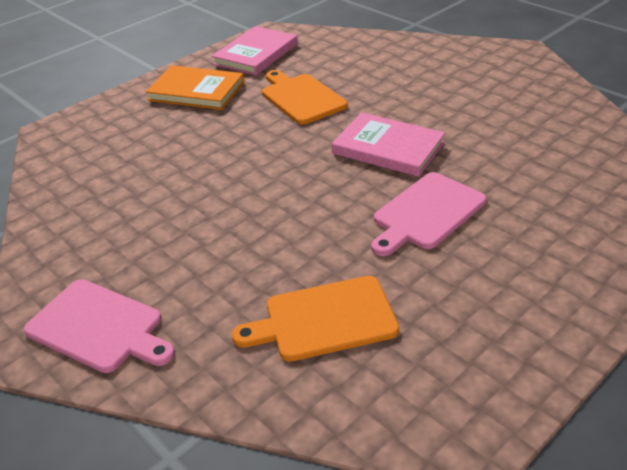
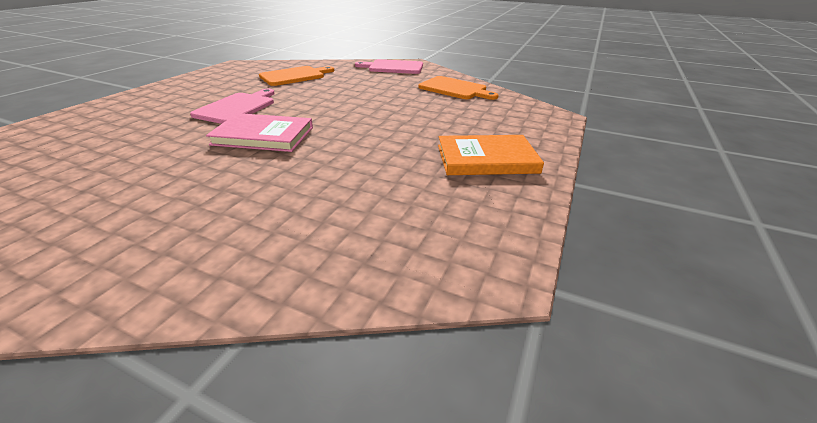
camera: 155 degrees right, 5 degrees down
pink book [211,26,298,75] -> none
orange cutting board [262,70,348,125] -> orange cutting board moved to [418,76,499,100]

